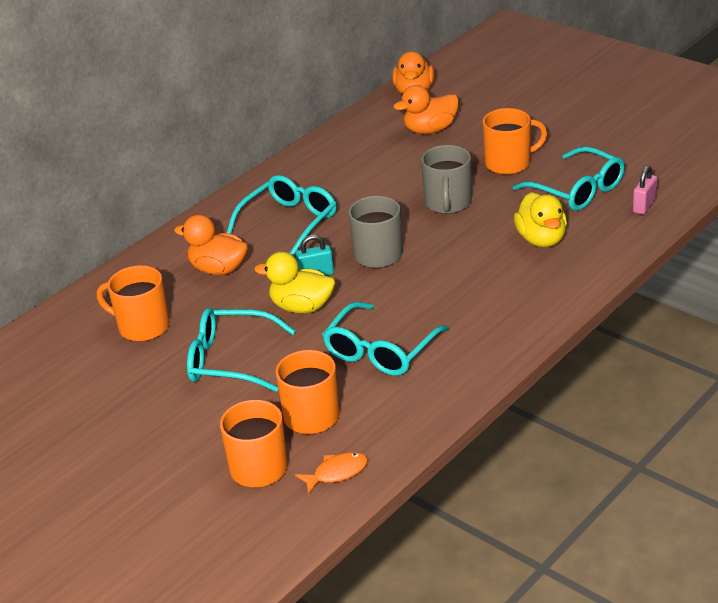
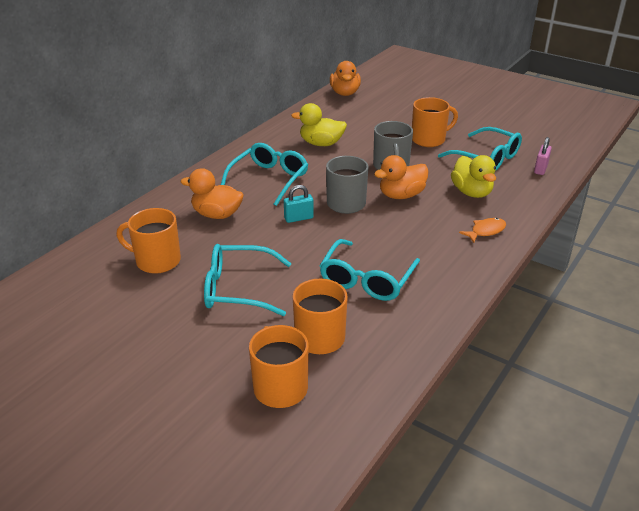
camera: 10 degrees left, 0 degrees up
yellow duck [254,252,335,313] -> yellow duck moved to [291,103,347,146]
orange fish [295,452,368,494] -> orange fish moved to [459,218,506,243]
orange duck [393,85,459,134] -> orange duck moved to [374,155,428,199]

